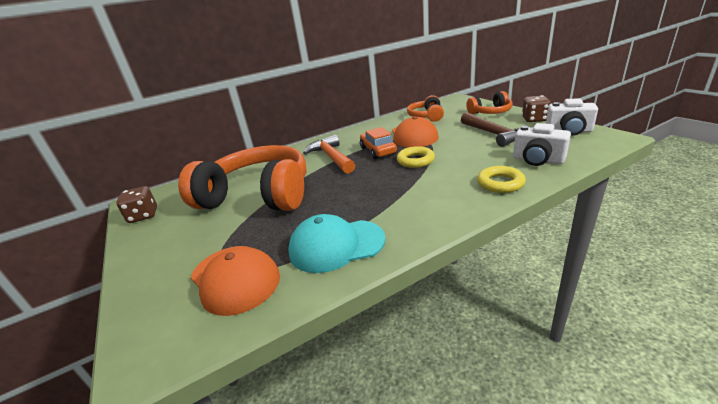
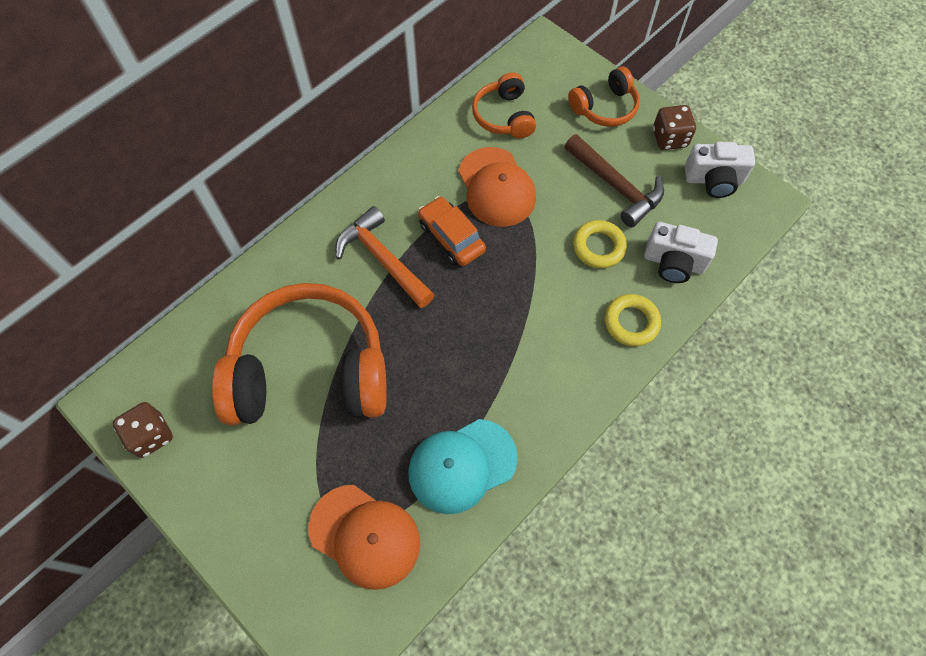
camera: 20 degrees left, 35 degrees up
yellow ring [397,146,435,168] -> yellow ring moved to [573,220,627,268]

